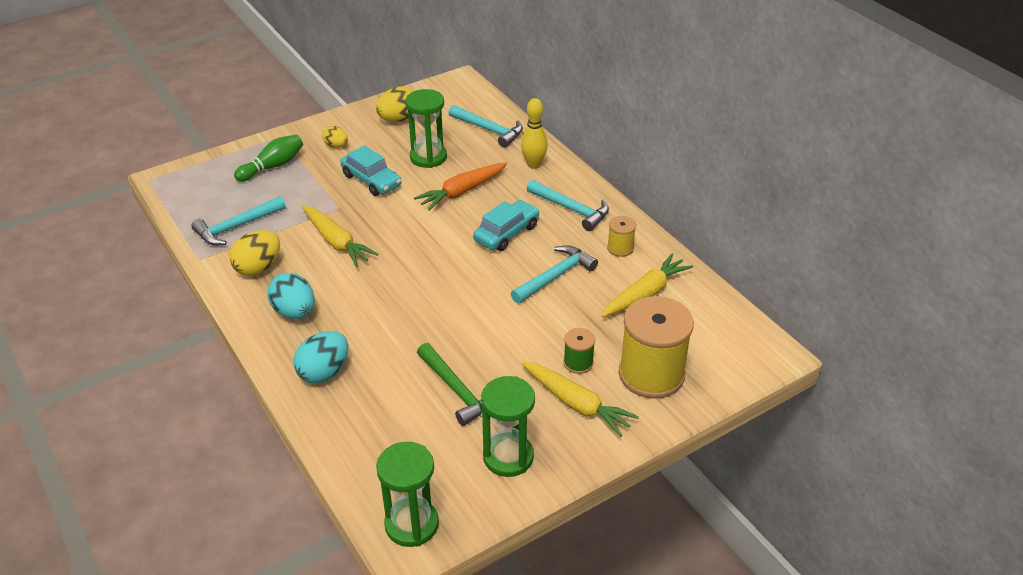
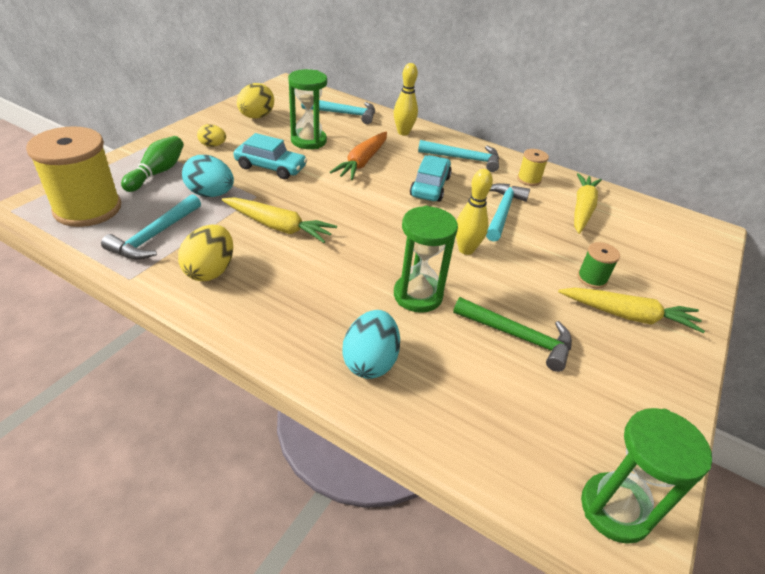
camera: 30 degrees left, 0 degrees up
turquoise egg [268,273,315,319] -> turquoise egg moved to [182,155,234,197]
green hourglass [481,376,535,477] -> green hourglass moved to [394,206,458,313]
yellow spool [619,296,694,399] -> yellow spool moved to [26,126,121,227]
none -> yellow bowling pin [456,169,493,255]

